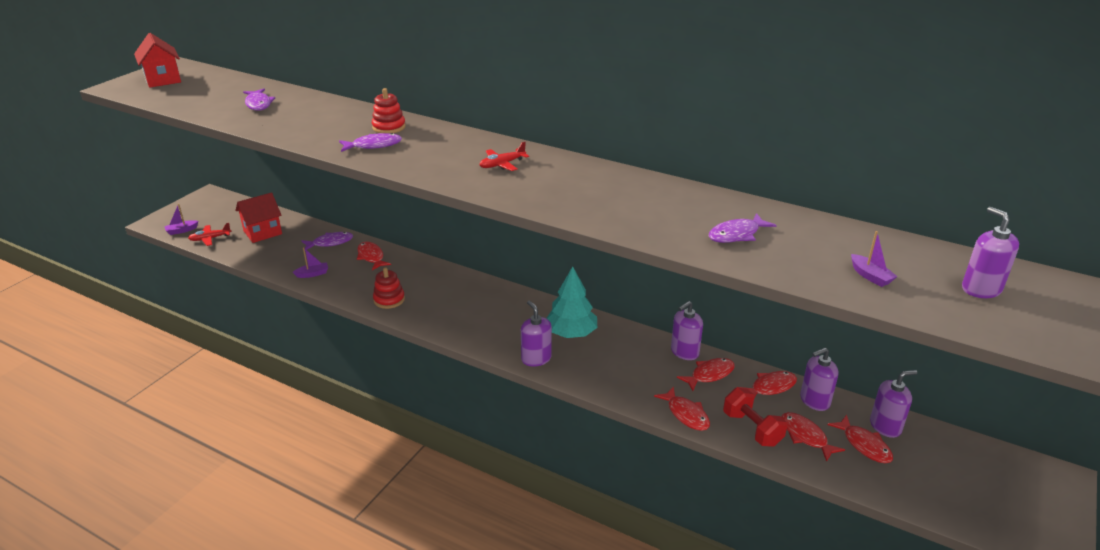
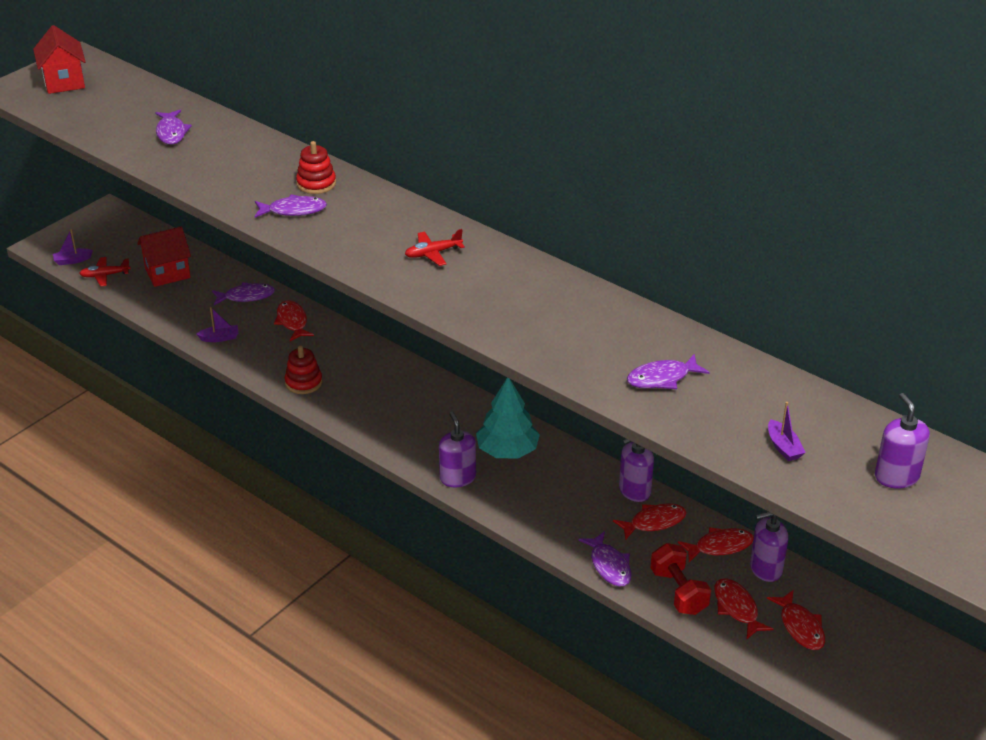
camera: 10 degrees right, 5 degrees up
red fish [654,386,710,431] -> purple fish [579,531,632,587]
purple soap dispenser [870,370,917,438] -> none

